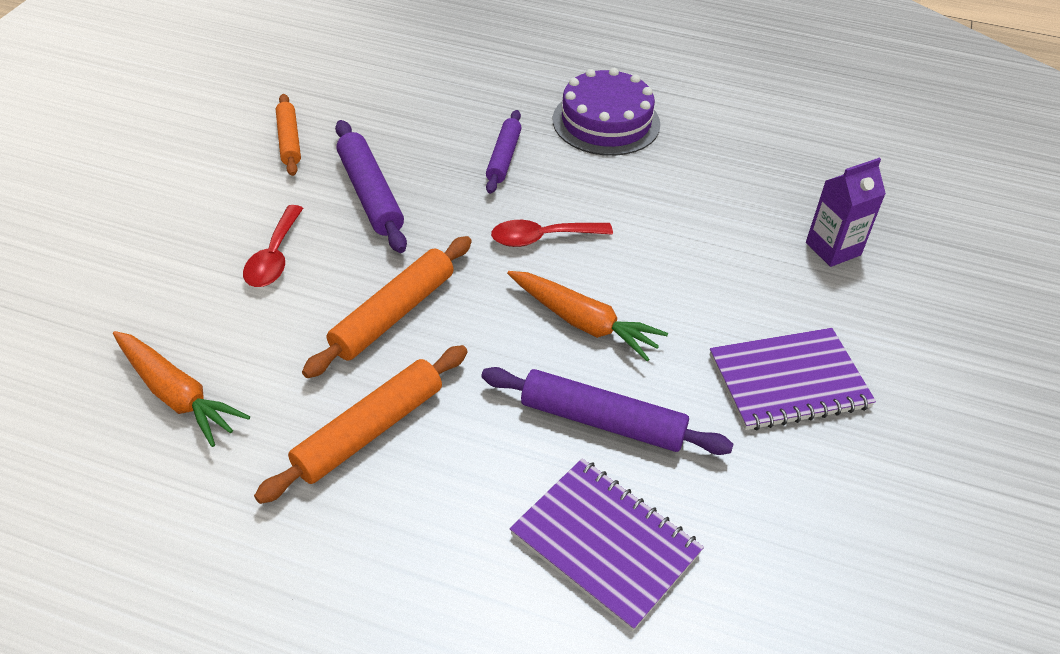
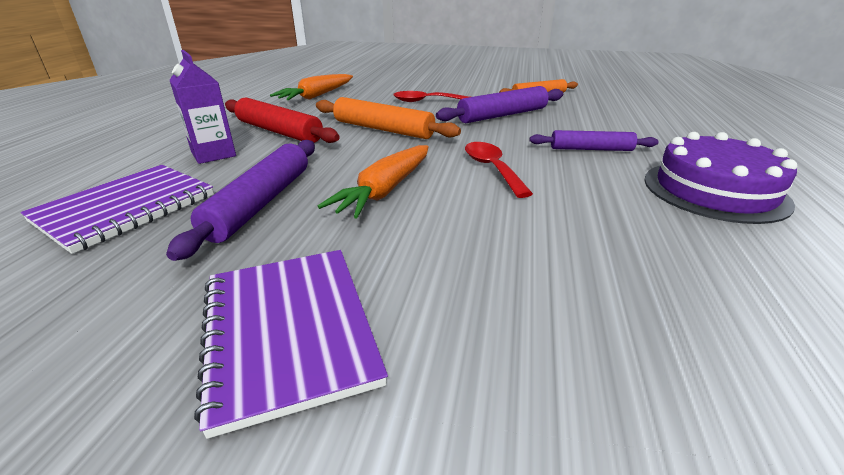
camera: 85 degrees right, 15 degrees down
orange rolling pin [254,345,468,504] -> red rolling pin [225,98,340,143]
purple carton [806,158,886,267] -> purple carton moved to [169,50,236,164]

